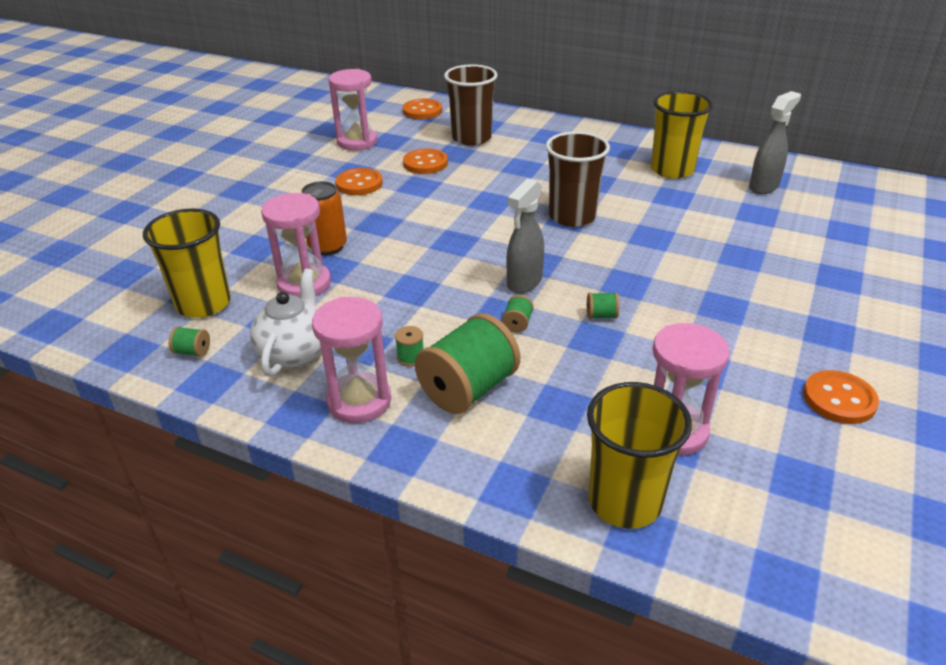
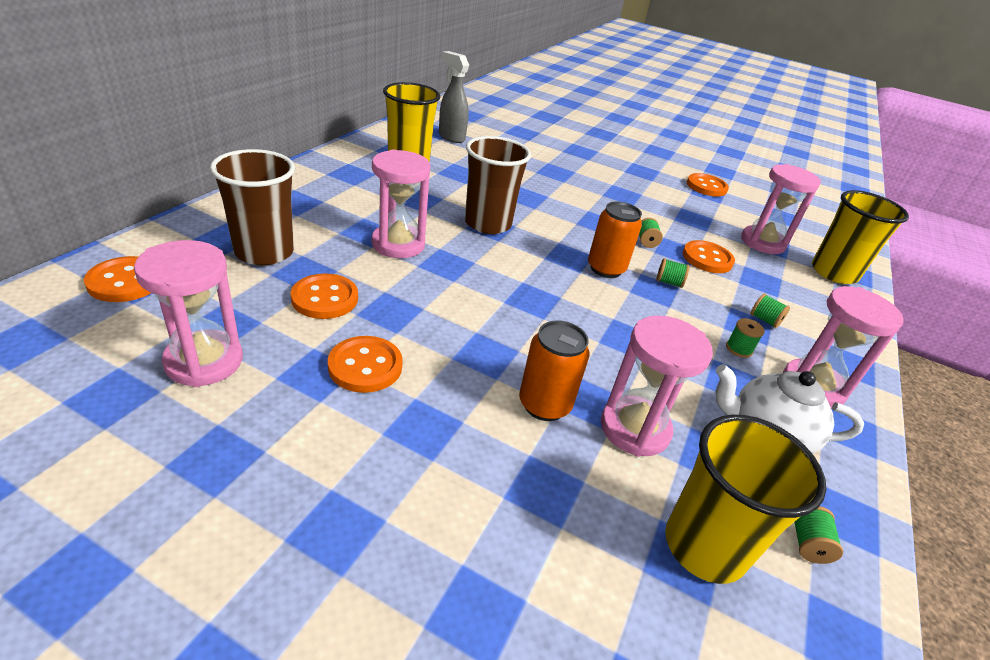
camera: 95 degrees left, 0 degrees up
green spool [415,313,520,414] -> green spool [750,293,790,328], size x0.41
grey spray bottle [507,179,544,293] -> orange can [588,201,642,278]
none -> pink hourglass [372,149,430,258]
none -> orange button [683,240,735,273]

